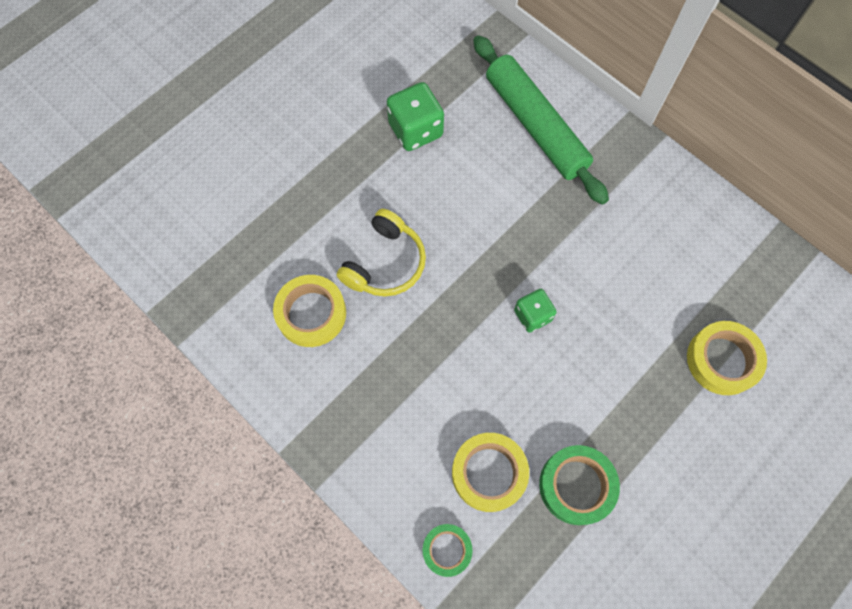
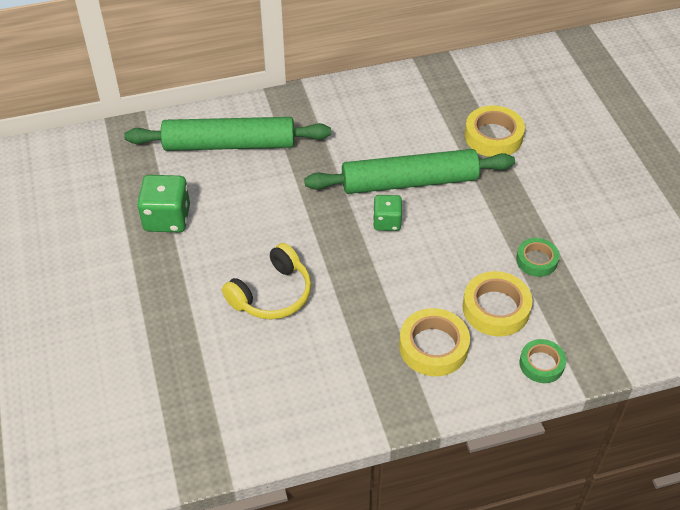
camera: 60 degrees left, 20 degrees down
yellow tape [273,275,346,347] -> yellow tape moved to [399,308,470,376]
yellow headphones [337,209,426,296] -> yellow headphones turned 75 degrees clockwise [222,243,312,319]
green tape [539,445,620,525] -> green tape [516,238,559,277], size x0.63
none -> green rolling pin [304,149,515,194]

